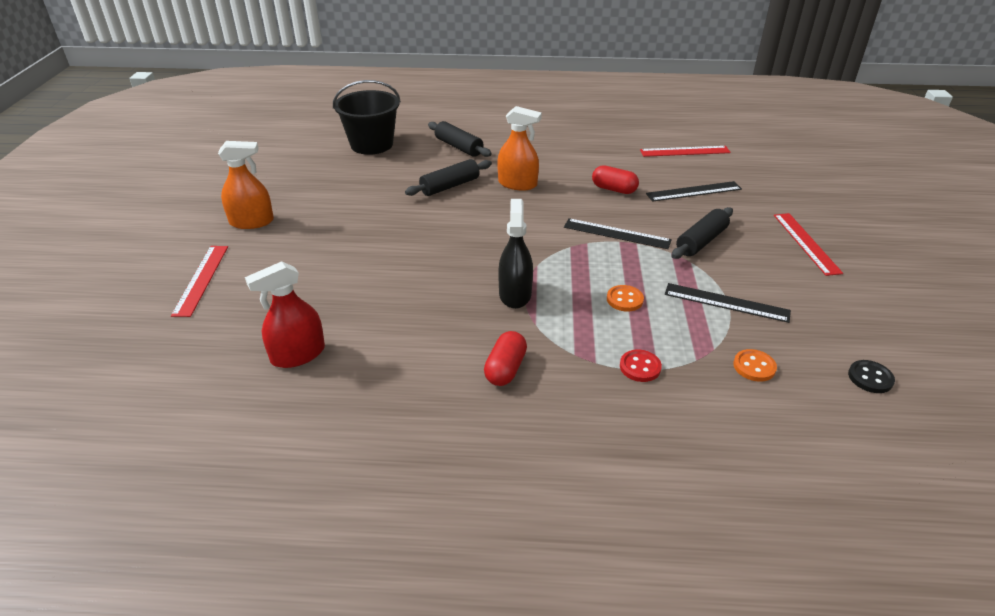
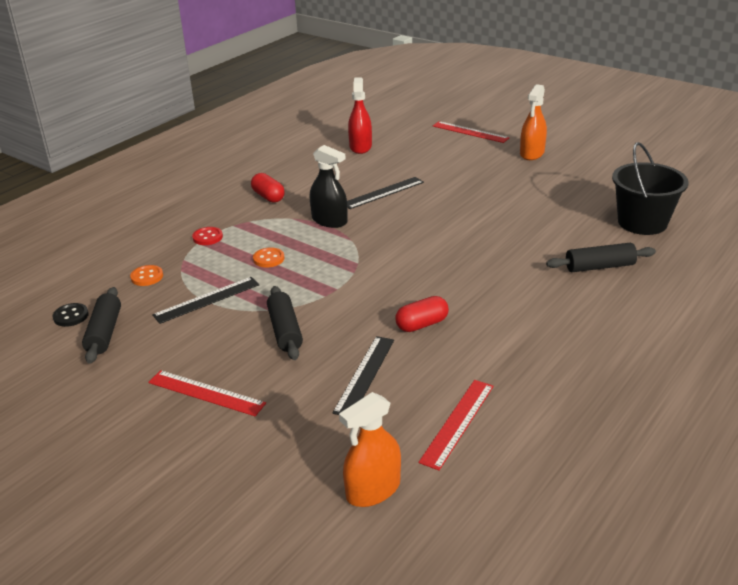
camera: 125 degrees right, 5 degrees down
black rolling pin [405,159,492,196] -> black rolling pin moved to [82,287,121,364]
orange spray bottle [497,106,542,191] -> orange spray bottle moved to [339,392,401,507]
black ruler [564,218,672,249] -> black ruler moved to [347,177,424,209]

